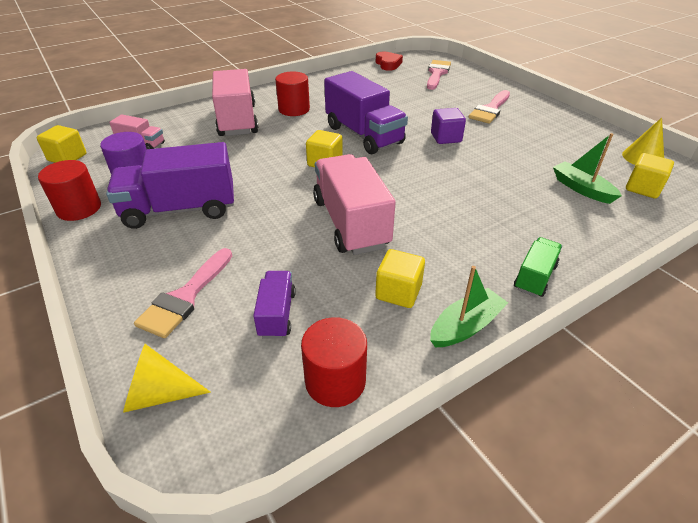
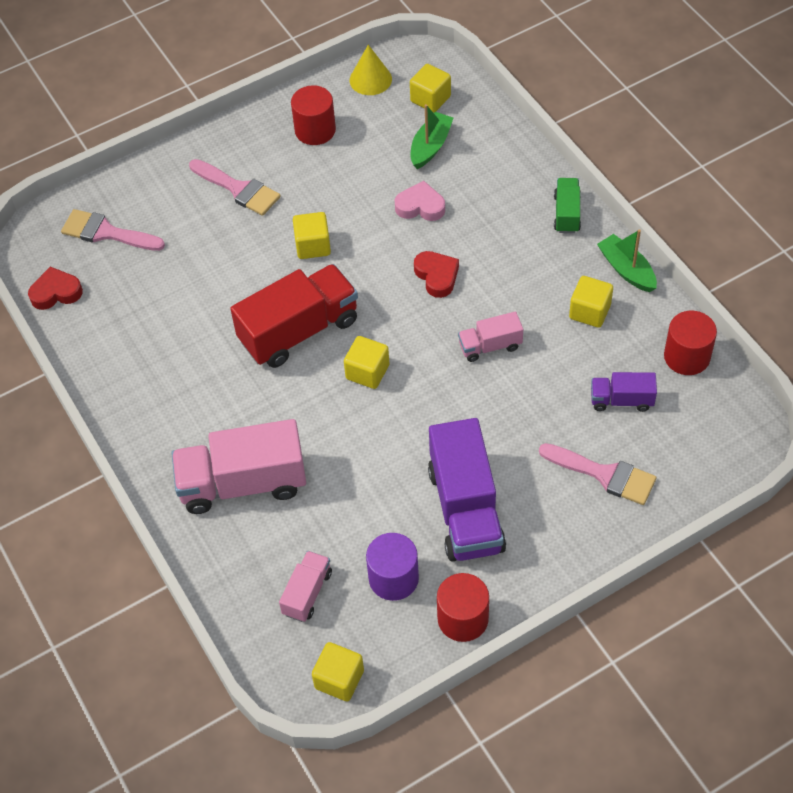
camera: 85 degrees left, 15 degrees up
yellow cone [123,344,211,413] -> none
red cylinder [275,71,310,116] -> red cylinder moved to [291,85,336,145]
pink truck [313,154,396,255] -> pink truck [458,312,523,362], size x0.51
purple truck [324,71,408,154] -> red truck [230,264,358,368]
purple cube [431,108,466,144] -> yellow cube [293,212,331,259]
green truck [514,237,562,297] -> green truck turned 60 degrees clockwise [554,178,581,233]
green boat [553,133,622,204] -> green boat turned 150 degrees clockwise [411,104,453,169]
none -> pink heart [395,181,445,221]
none -> red heart [414,251,459,298]

